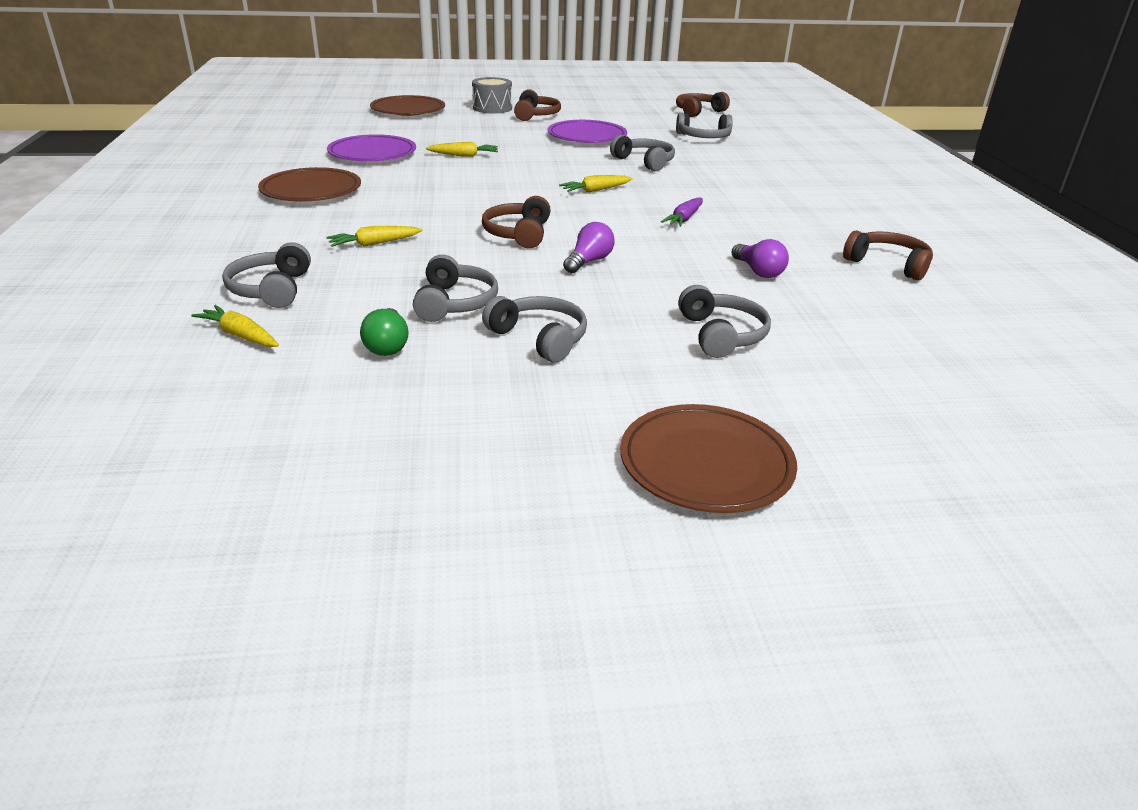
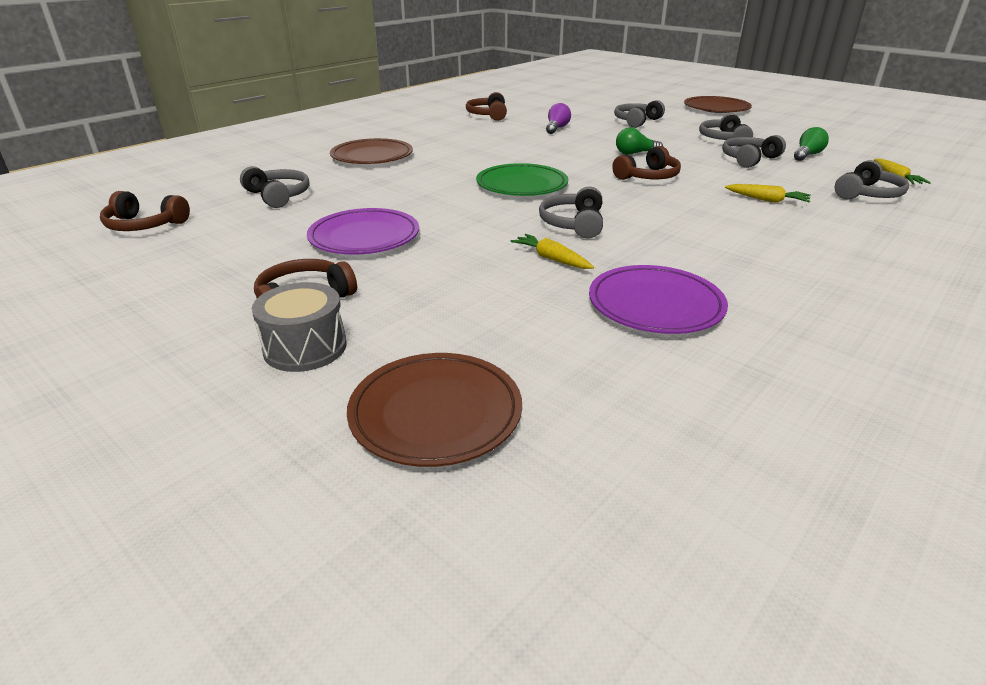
camera: 130 degrees left, 0 degrees up
brown plate [258,167,361,201] -> brown plate moved to [330,138,413,164]
yellow carrot [559,175,633,193] -> green plate [476,163,568,196]
purple light bulb [563,222,615,273] -> green light bulb [616,127,663,155]
grey headphones [610,135,675,171] -> grey headphones moved to [539,187,603,238]
purple carrot [661,197,703,227] -> none

